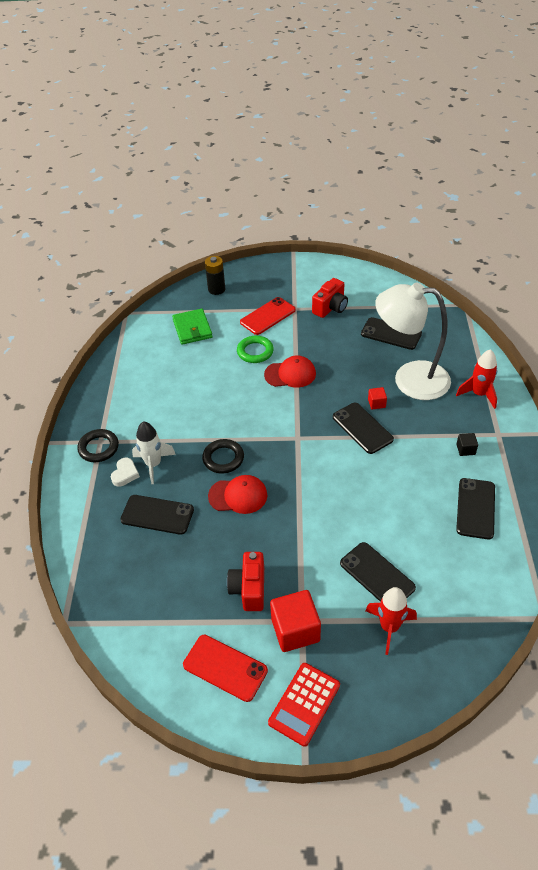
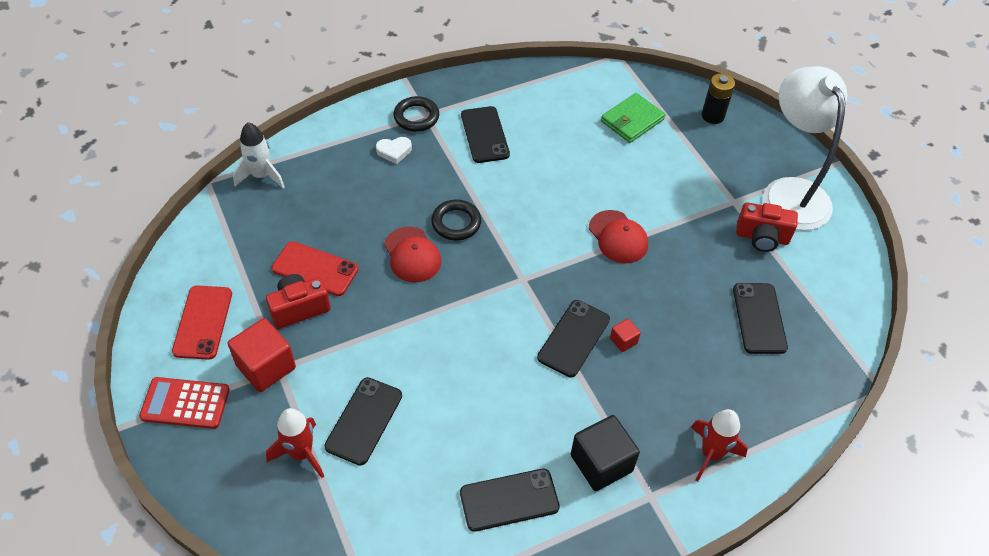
camera: 60 degrees right, 5 degrees up
black phone [120,495,194,535] -> black phone moved to [461,106,510,163]
white rocket [132,421,176,484] -> white rocket moved to [233,122,285,188]
green ring [237,336,274,363] -> none
red phone [240,297,296,335] -> red phone moved to [271,241,359,296]
white lamp [375,283,451,400] -> white lamp moved to [763,66,847,231]
black cube [456,433,478,456] -> black cube [571,415,640,491], size x2.08

